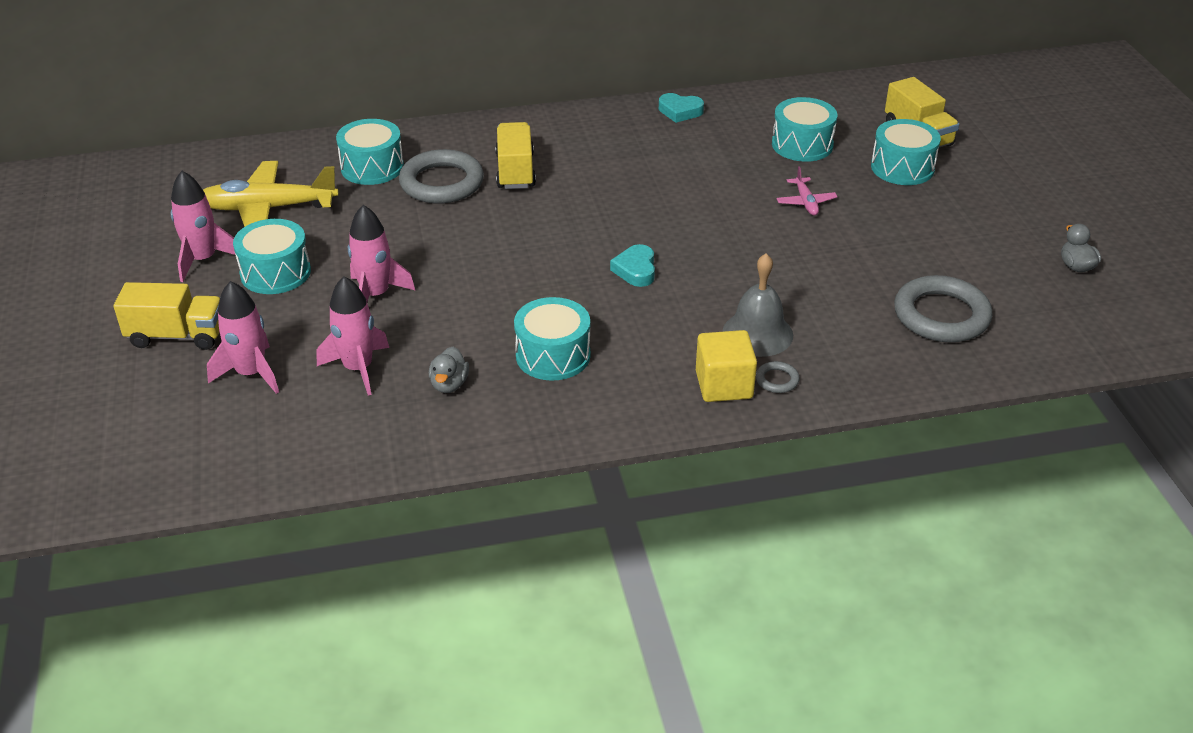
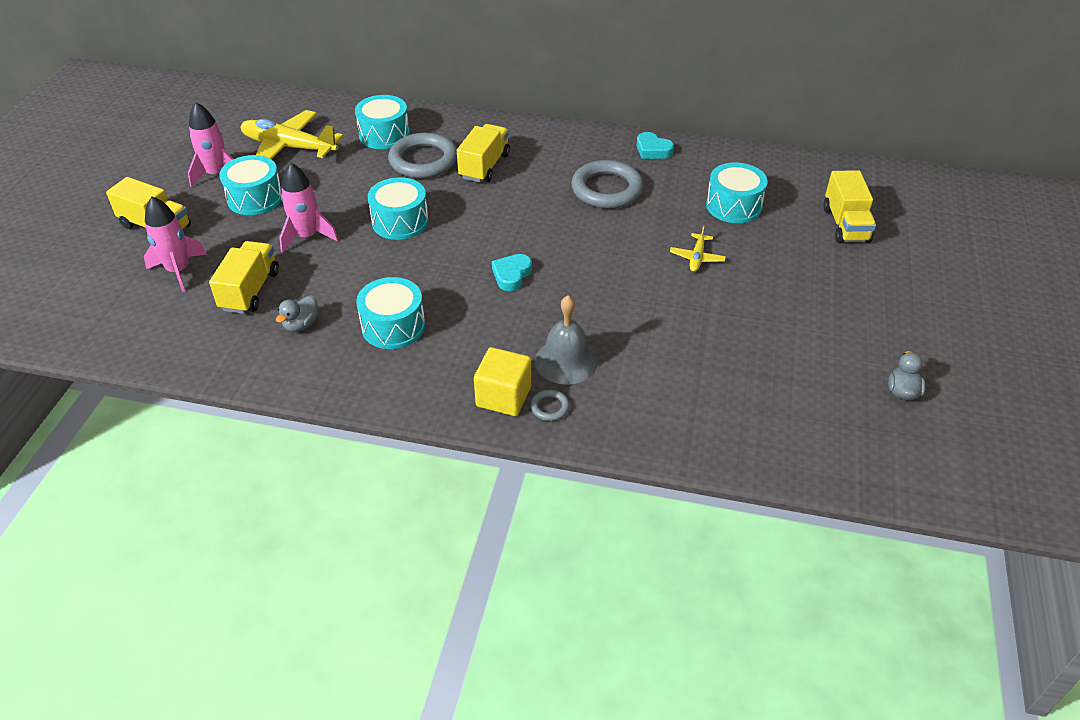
camera: 25 degrees right, 5 degrees up
pink rocket [317,276,389,396] -> yellow truck [209,241,279,314]
pink plane [776,166,838,216] -> yellow plane [670,225,726,272]
turquoise drum [871,119,941,185] -> turquoise drum moved to [368,177,429,240]
grey ring [894,275,993,342] -> grey ring moved to [571,160,644,209]

